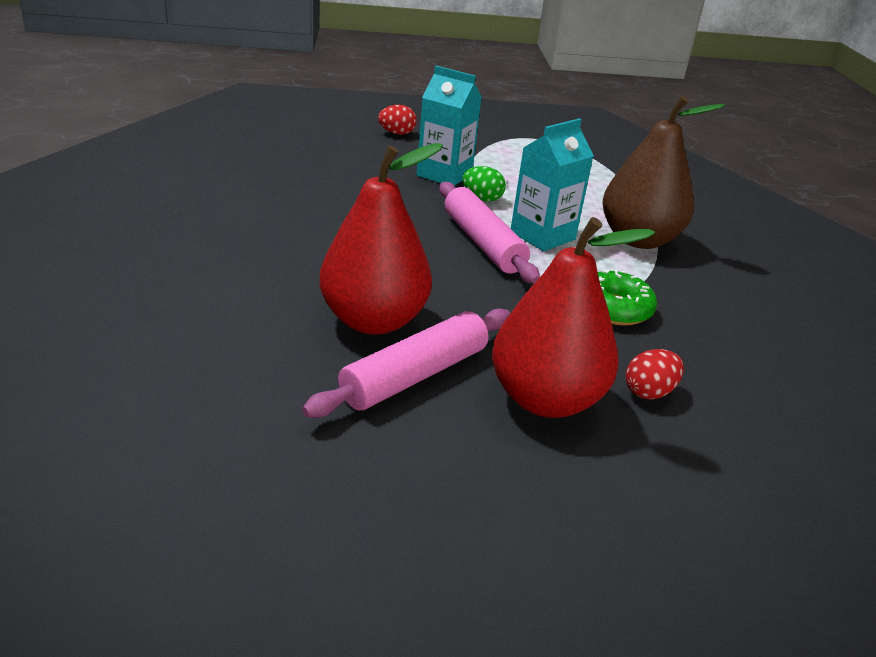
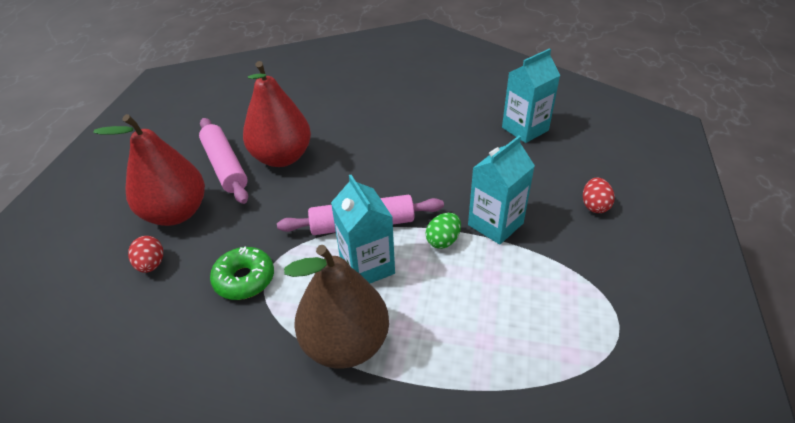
camera: 110 degrees right, 10 degrees up
none -> turquoise carton [502,48,560,143]

